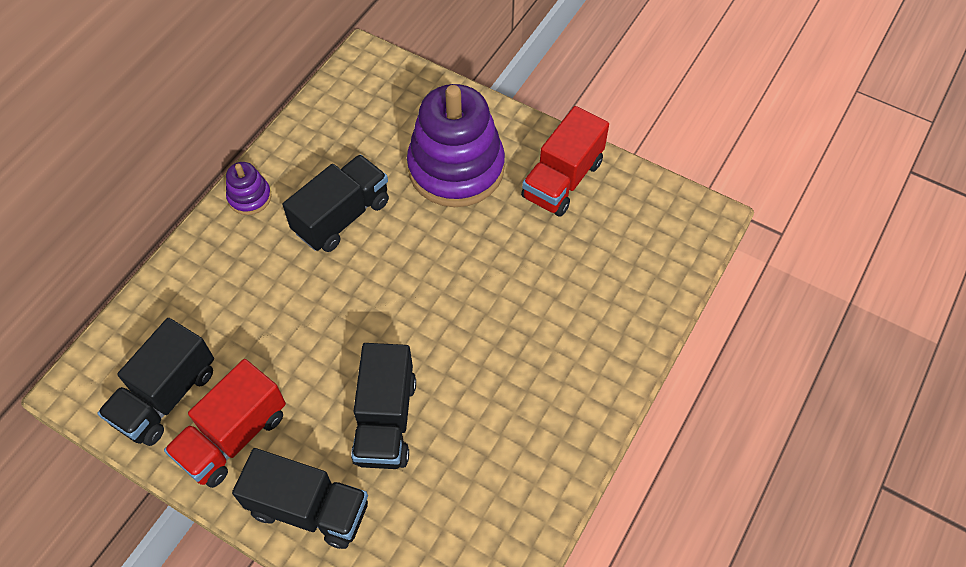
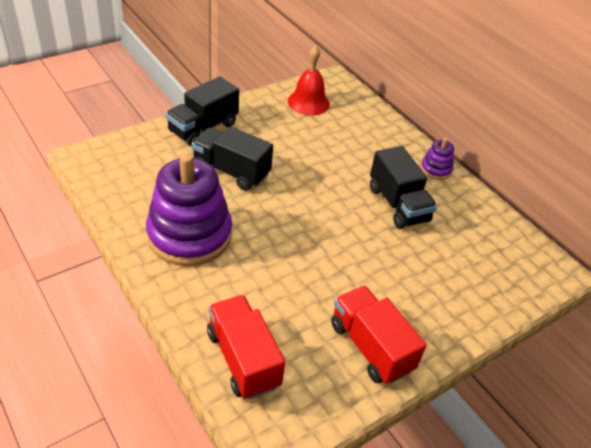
camera: 110 degrees right, 15 degrees down
black truck [97,318,214,446] -> red bell [288,46,330,115]
red truck [164,359,286,488] -> red truck moved to [207,295,285,400]
purple stacking toy [407,84,505,207] -> purple stacking toy moved to [146,153,232,266]

